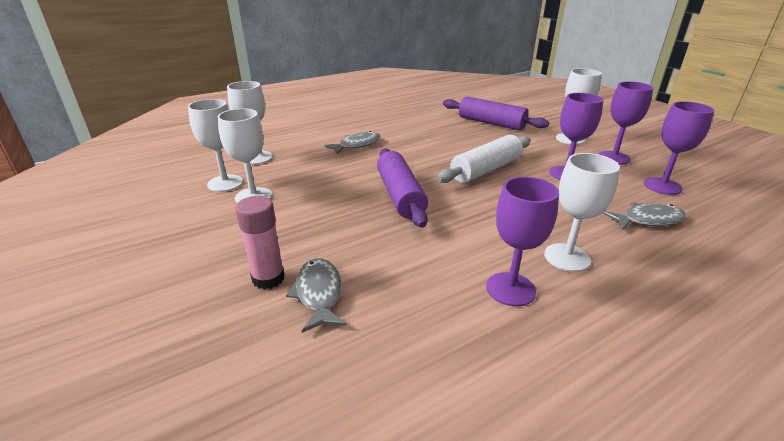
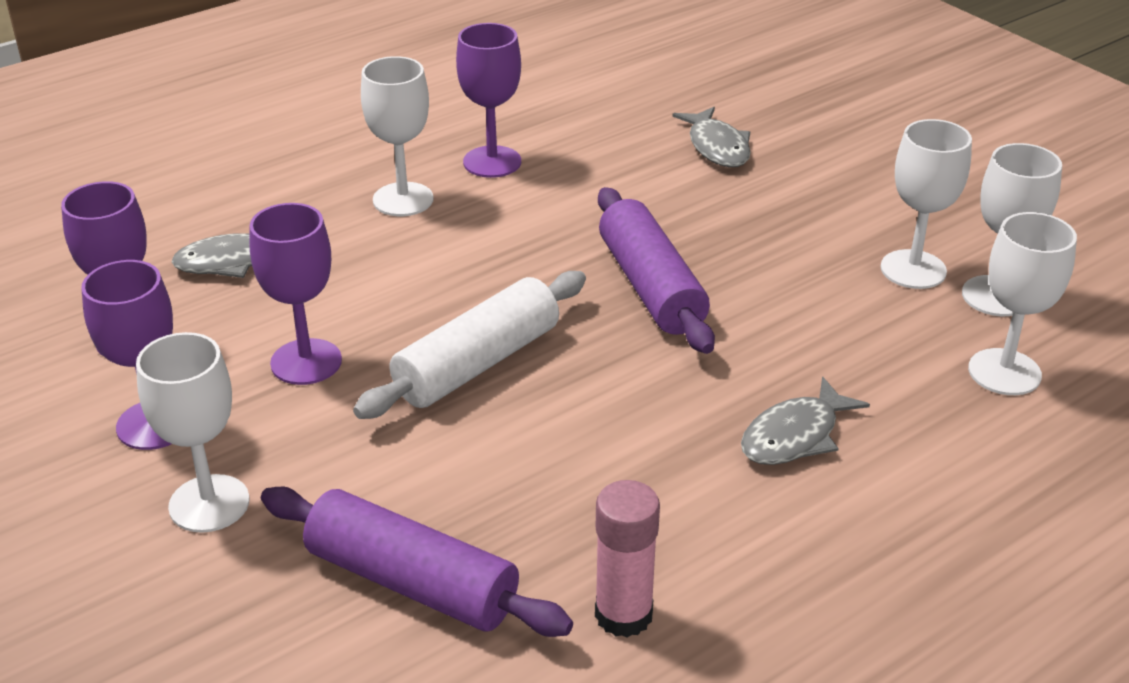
camera: 175 degrees right, 5 degrees up
pink glue stick [235,196,285,290] -> pink glue stick moved to [595,480,660,637]

